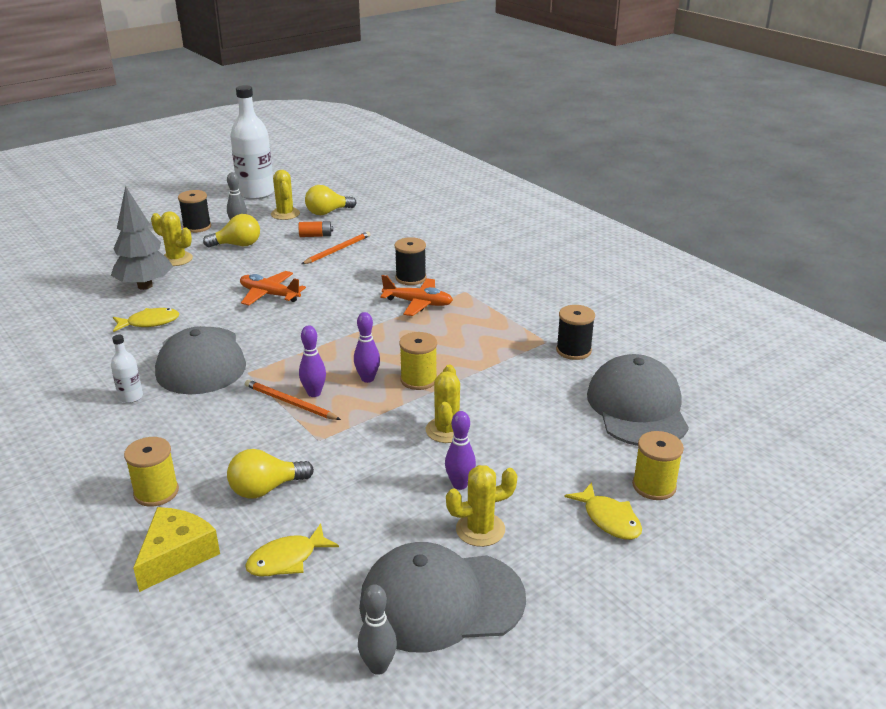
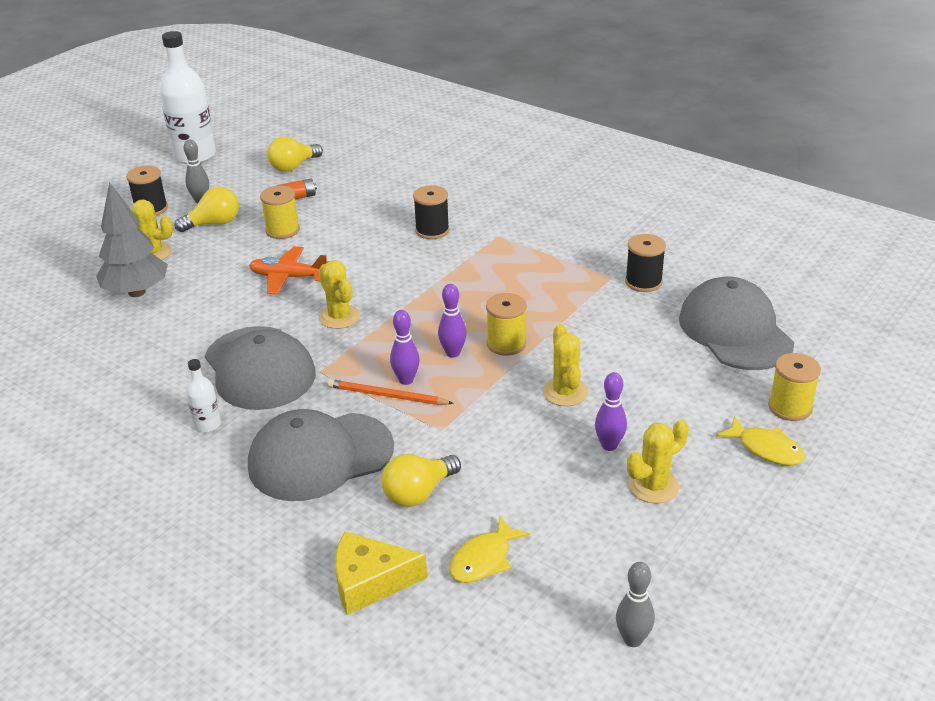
camera: 15 degrees left, 5 degrees up
yellow fish [113,308,179,332] -> none
yellow spool [124,437,179,507] -> yellow spool moved to [260,186,300,239]
yellow cheese [133,507,220,592] -> yellow cheese turned 105 degrees counterclockwise [335,532,427,615]
yellow cactus [271,170,300,220] -> yellow cactus moved to [319,260,360,329]
orange pencil [302,231,370,264] -> none
grey cap [359,542,526,653] -> grey cap moved to [248,409,394,501]
orange plane [380,275,453,316] -> none

